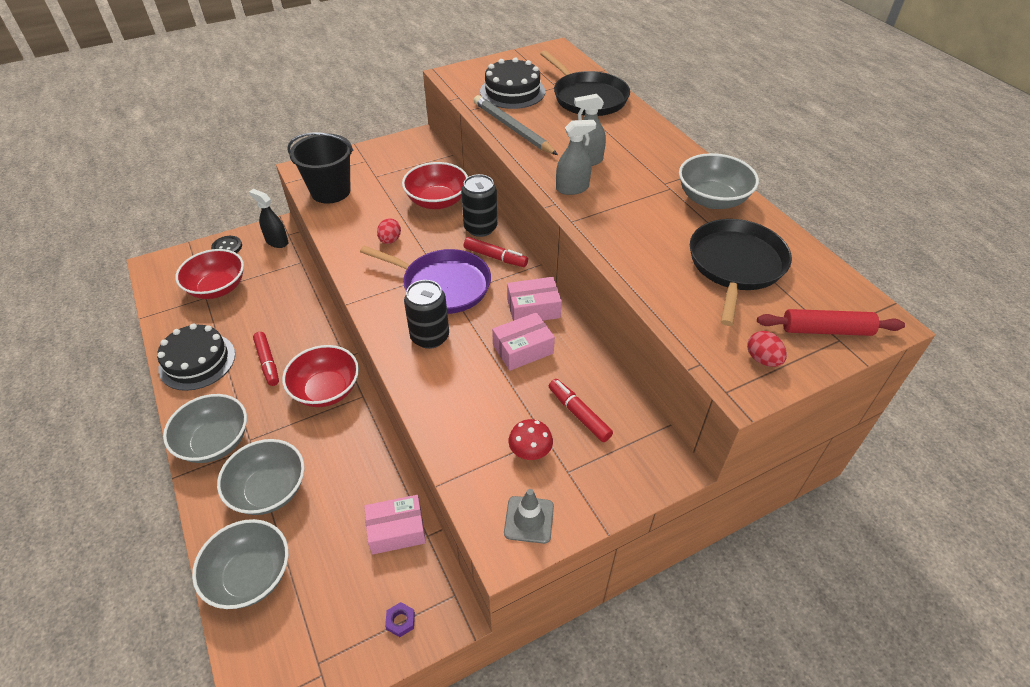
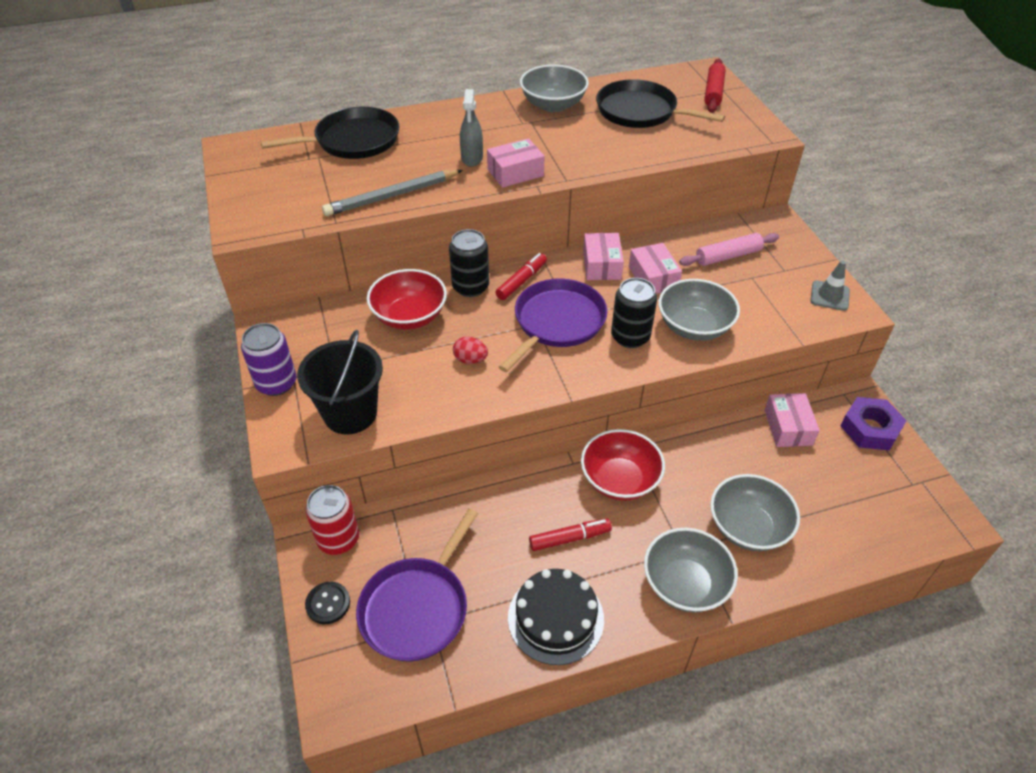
camera: 80 degrees left, 0 degrees up
red bowl [175,249,244,299] -> purple pan [356,509,478,662]
grey bowl [192,519,289,609] -> grey bowl moved to [658,279,740,341]
black spray bottle [249,189,288,248] -> red can [305,485,359,555]
purple nut [385,602,415,637] -> purple nut [840,397,907,450], size x2.26
black cake [480,57,545,109] -> none
red mushroom [508,419,553,460] -> none
red marker [549,379,613,442] -> pink rolling pin [679,233,779,266]
grey spray bottle [556,120,596,195] -> pink box [487,138,545,188]
red egg [747,331,787,367] -> none
none -> purple can [241,323,297,396]

